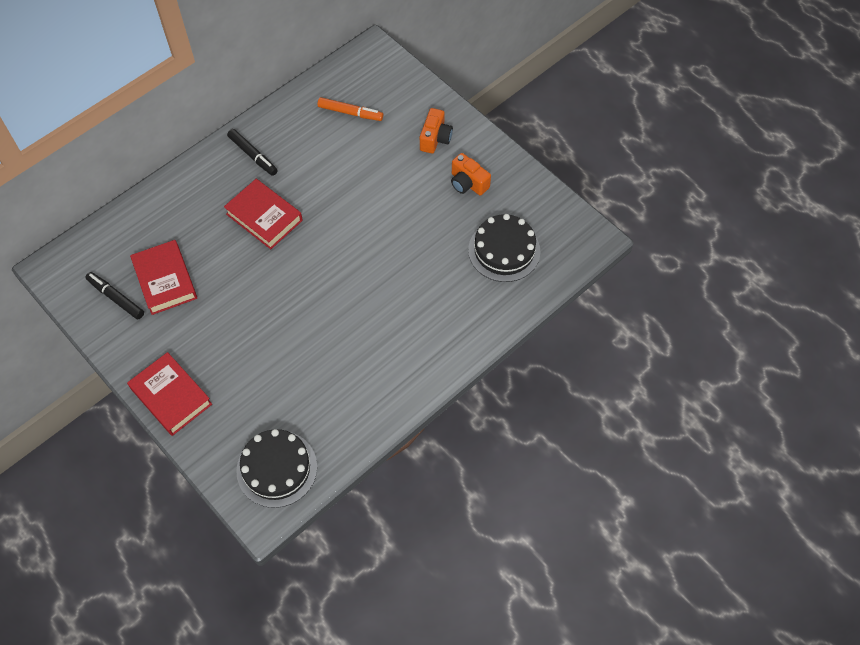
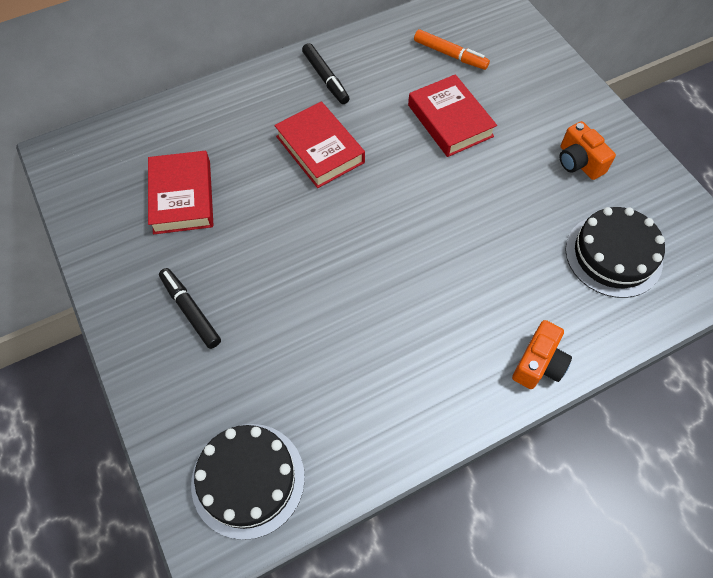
camera: 15 degrees right, 0 degrees up
black marker [85,272,144,319] -> black marker moved to [159,268,221,349]
red book [127,352,212,436] -> red book moved to [408,74,497,157]
orange camera [420,108,453,154] -> orange camera moved to [512,320,572,389]

